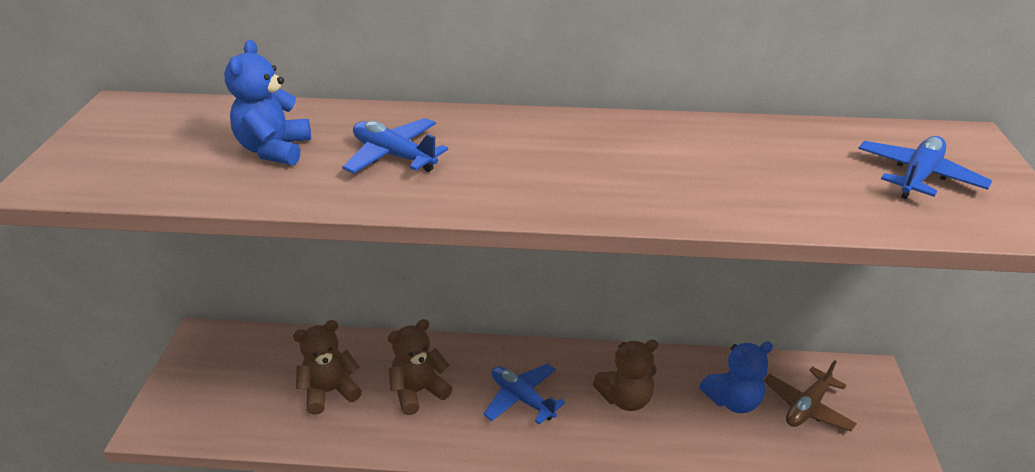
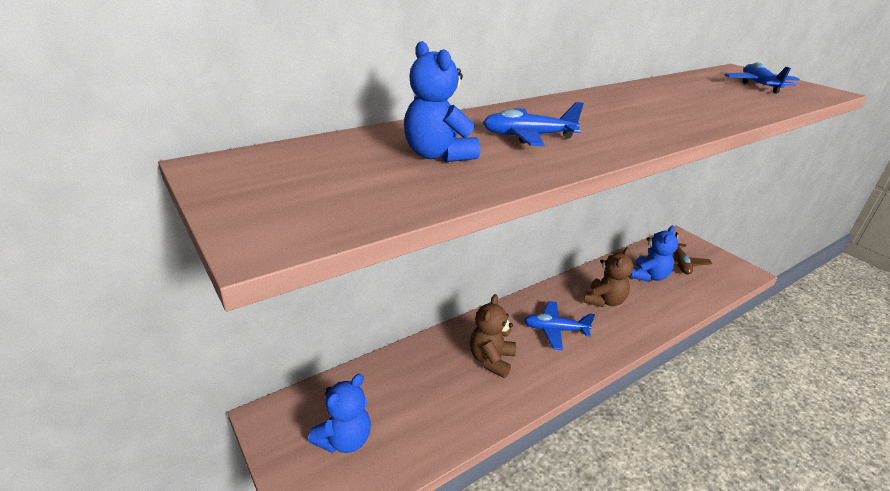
camera: 40 degrees left, 5 degrees down
brown teddy bear [293,320,362,415] -> none
none -> blue teddy bear [308,374,371,453]

